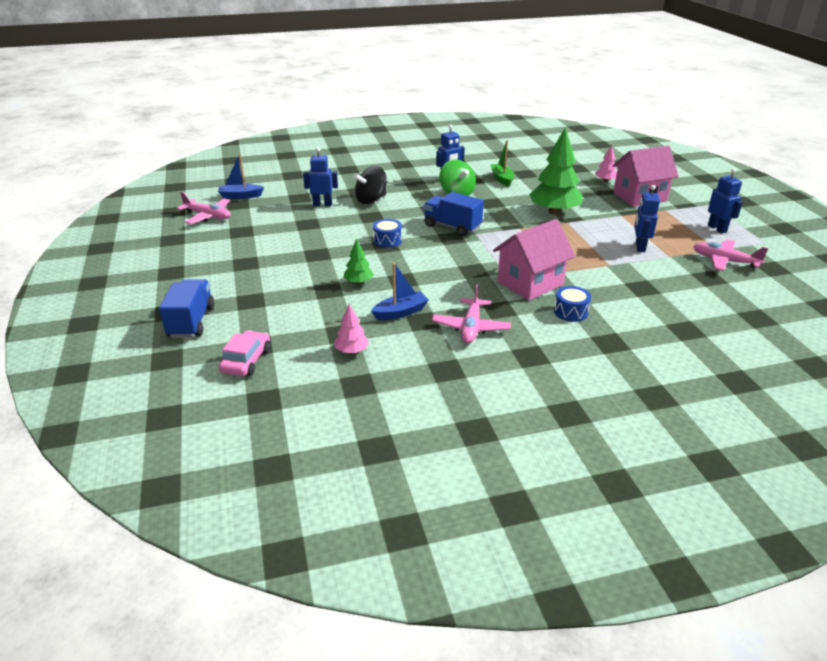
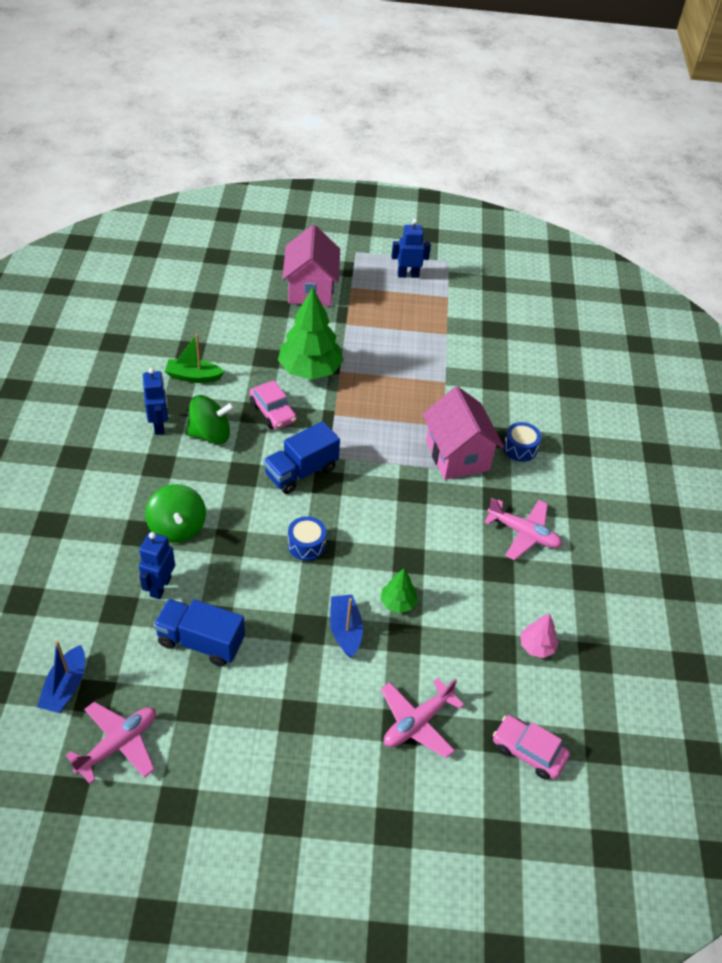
camera: 75 degrees left, 15 degrees up
blue truck [159,280,214,338] -> blue truck moved to [153,599,245,667]
black spinning top [354,166,387,204] -> green spinning top [145,484,206,543]
blue boat [371,262,429,320] -> blue boat moved to [330,595,363,658]
pink tree [595,145,617,182] -> none
blue robot [634,185,660,252] -> none
pink plane [693,240,768,271] -> pink plane moved to [381,678,464,758]
none -> pink car [250,380,297,429]

